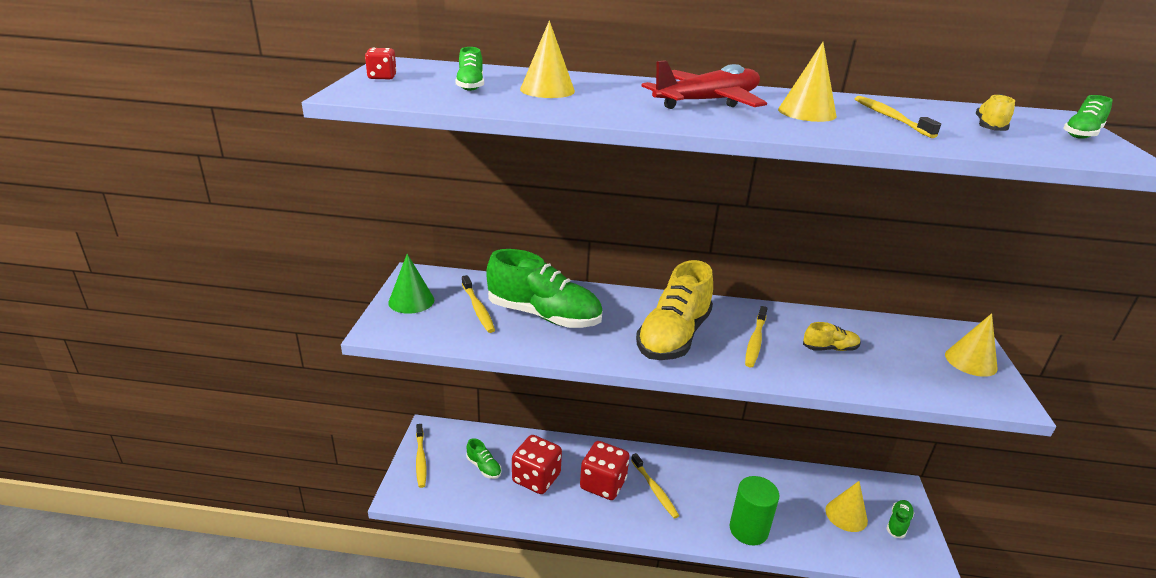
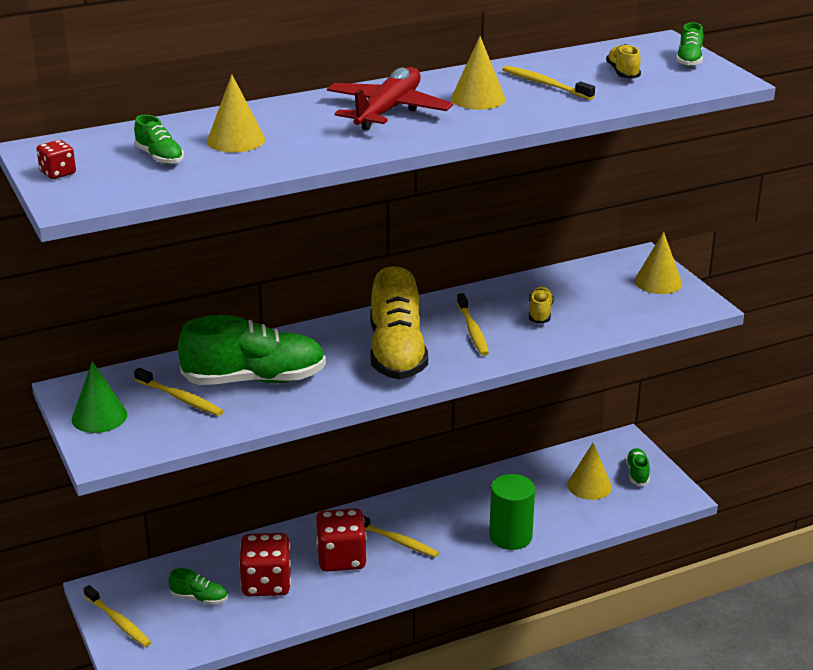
camera: 30 degrees left, 0 degrees up
yellow shoe [803,322,860,351] -> yellow shoe turned 45 degrees counterclockwise [529,287,554,324]

